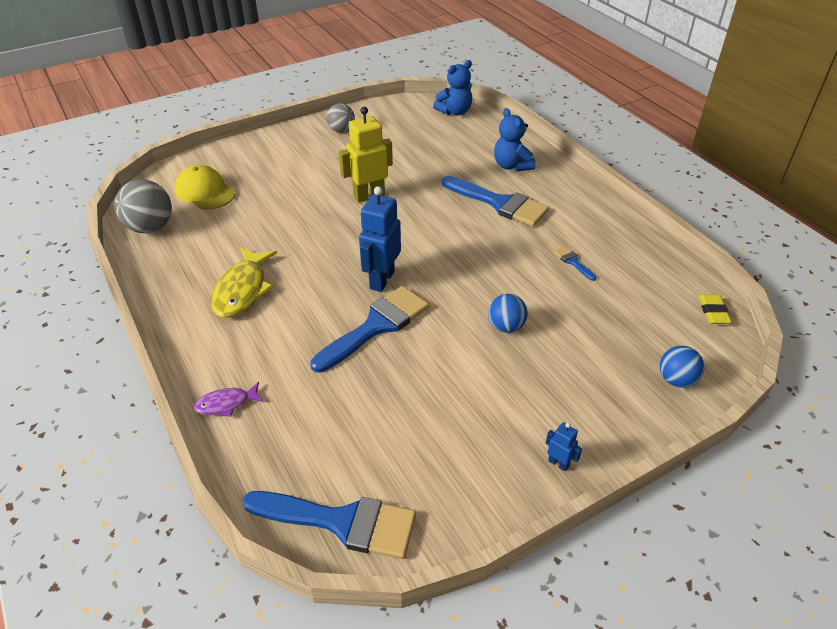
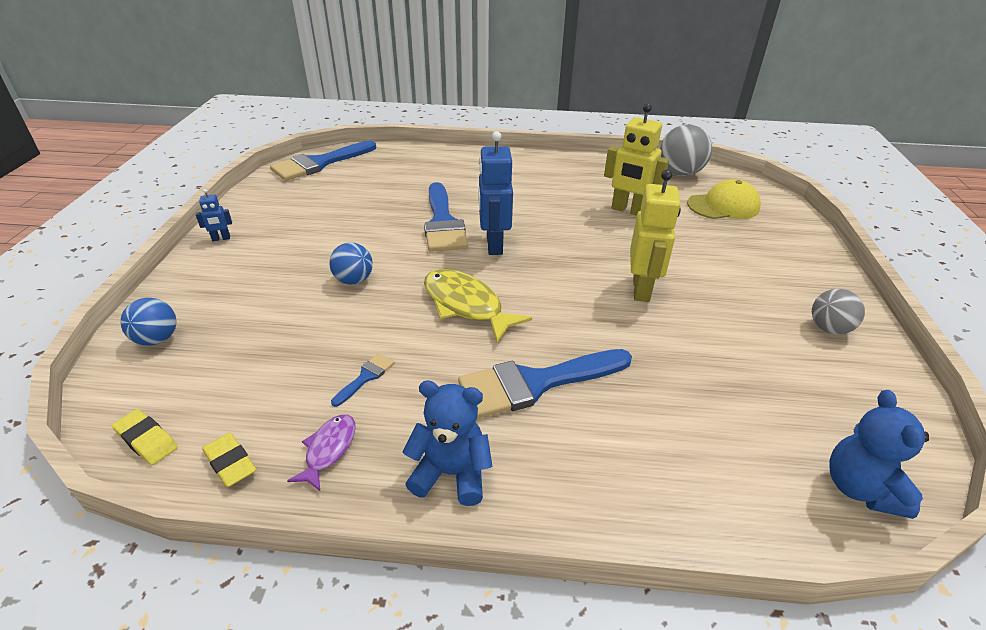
camera: 125 degrees right, 5 degrees down
purple fish [194,382,264,417] -> purple fish moved to [287,414,356,491]
yellow fish [211,247,277,318] -> yellow fish moved to [424,269,532,343]
blue robot [359,186,401,292] -> blue robot turned 150 degrees counterclockwise [478,131,513,255]
blue teddy bear [494,108,536,172] -> blue teddy bear moved to [403,381,493,506]
blue brush [554,246,597,281] -> blue brush turned 60 degrees counterclockwise [331,353,394,407]
none -> yellow eraser [202,433,256,487]
none -> yellow robot [604,103,669,216]

